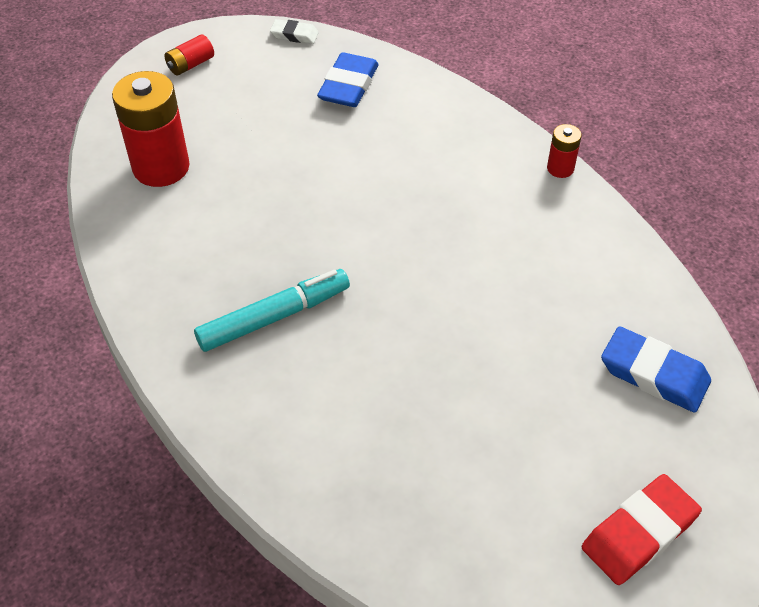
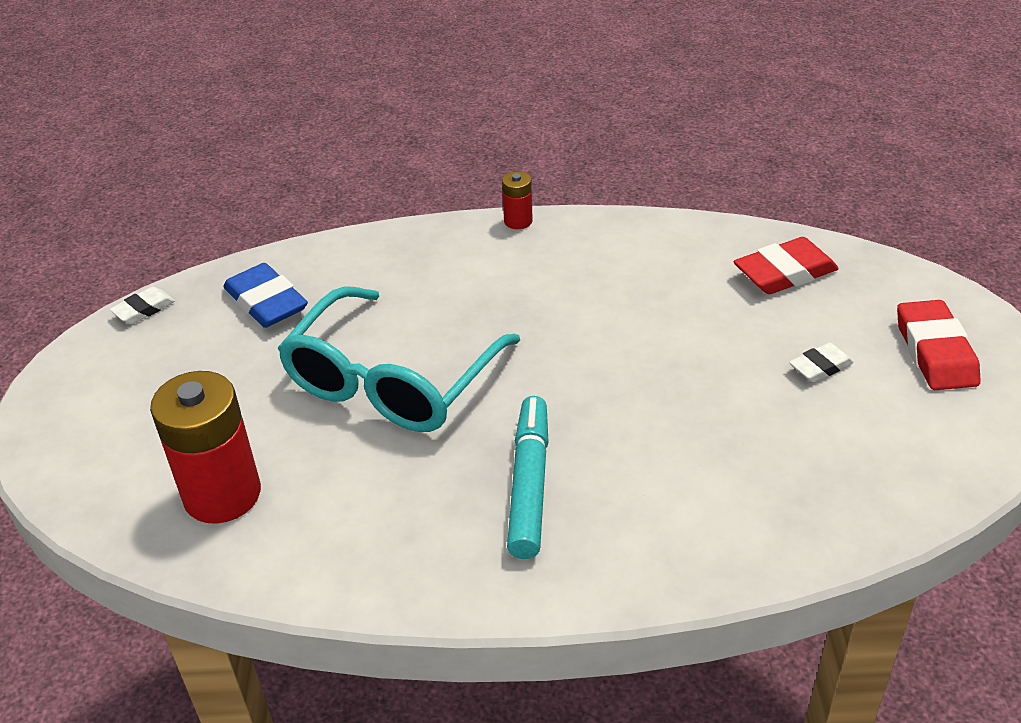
camera: 55 degrees left, 10 degrees down
red battery [164,34,214,76] -> none
blue eraser [601,326,711,413] -> red eraser [734,237,839,294]
none -> turquoise glasses [278,286,520,432]
none -> white eraser [789,342,854,382]

